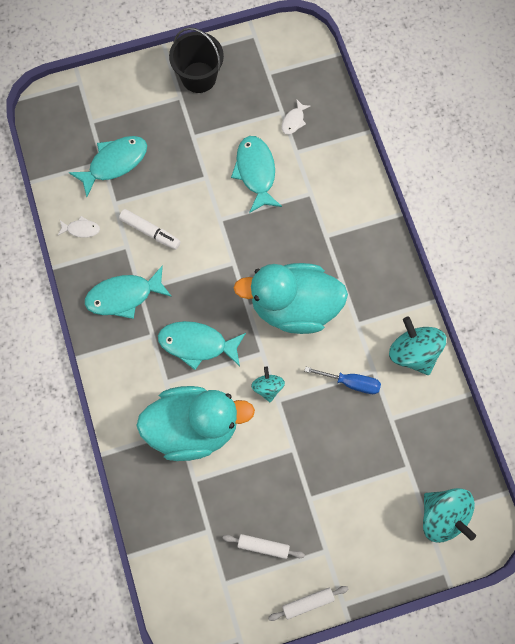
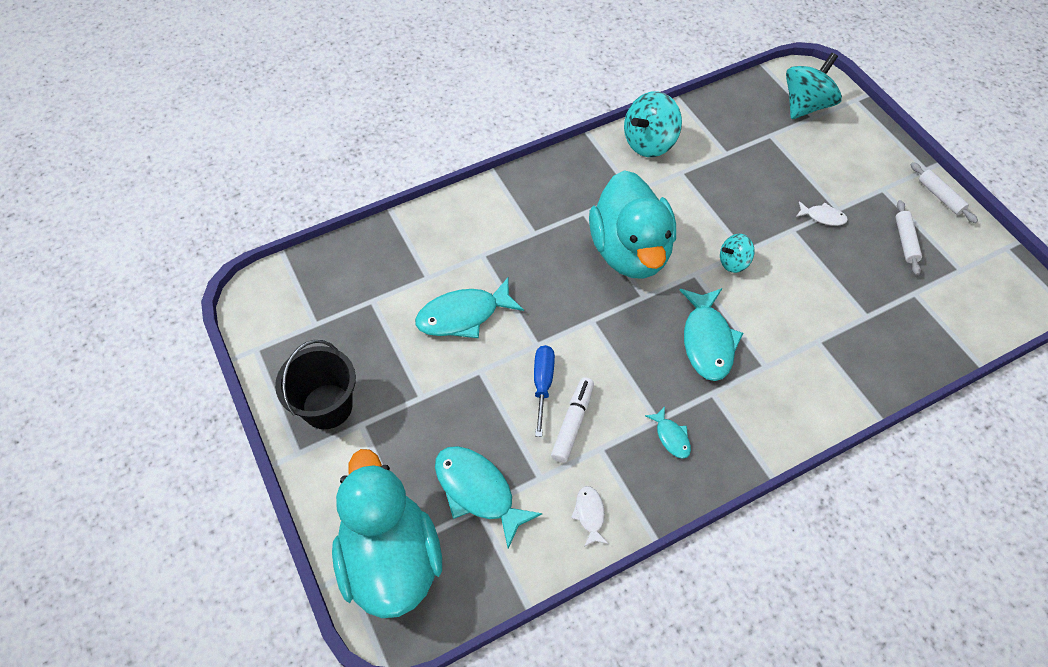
camera: 100 degrees left, 15 degrees down
turquoise fish [85,265,172,319] -> turquoise fish [645,406,691,459], size x0.50
turquoise duck [136,386,255,461] -> turquoise duck moved to [332,449,442,618]
white fish [282,99,311,135] -> white fish moved to [796,201,848,226]
blue screwdriver [305,367,381,394] -> blue screwdriver moved to [534,345,555,437]

